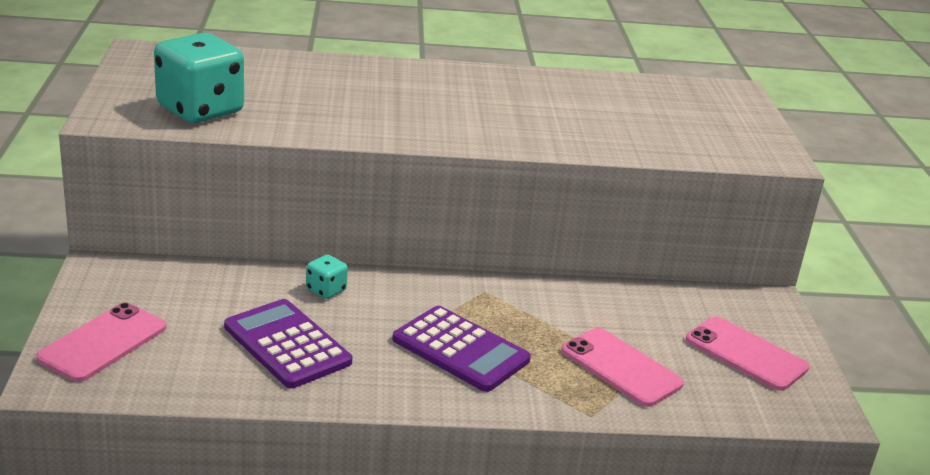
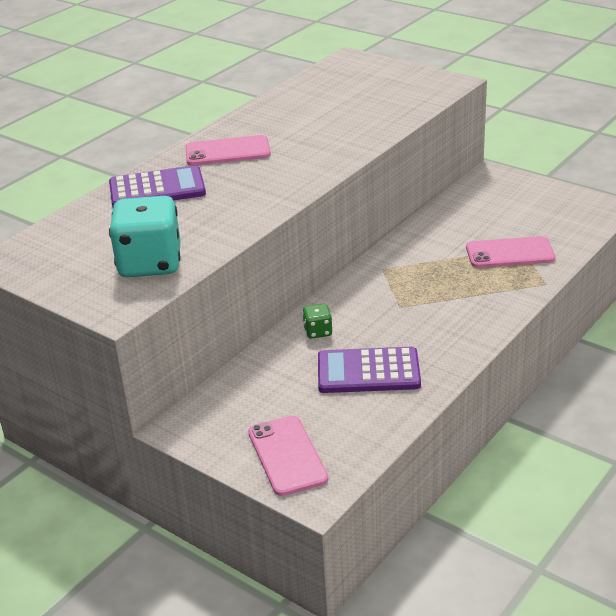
camera: 45 degrees left, 5 degrees up
turquoise dice [306,254,348,299] -> green dice [302,304,332,339]
purple calculator [392,306,531,392] -> purple calculator moved to [109,165,206,207]
pink phone [686,316,809,391] -> pink phone moved to [185,135,271,166]

